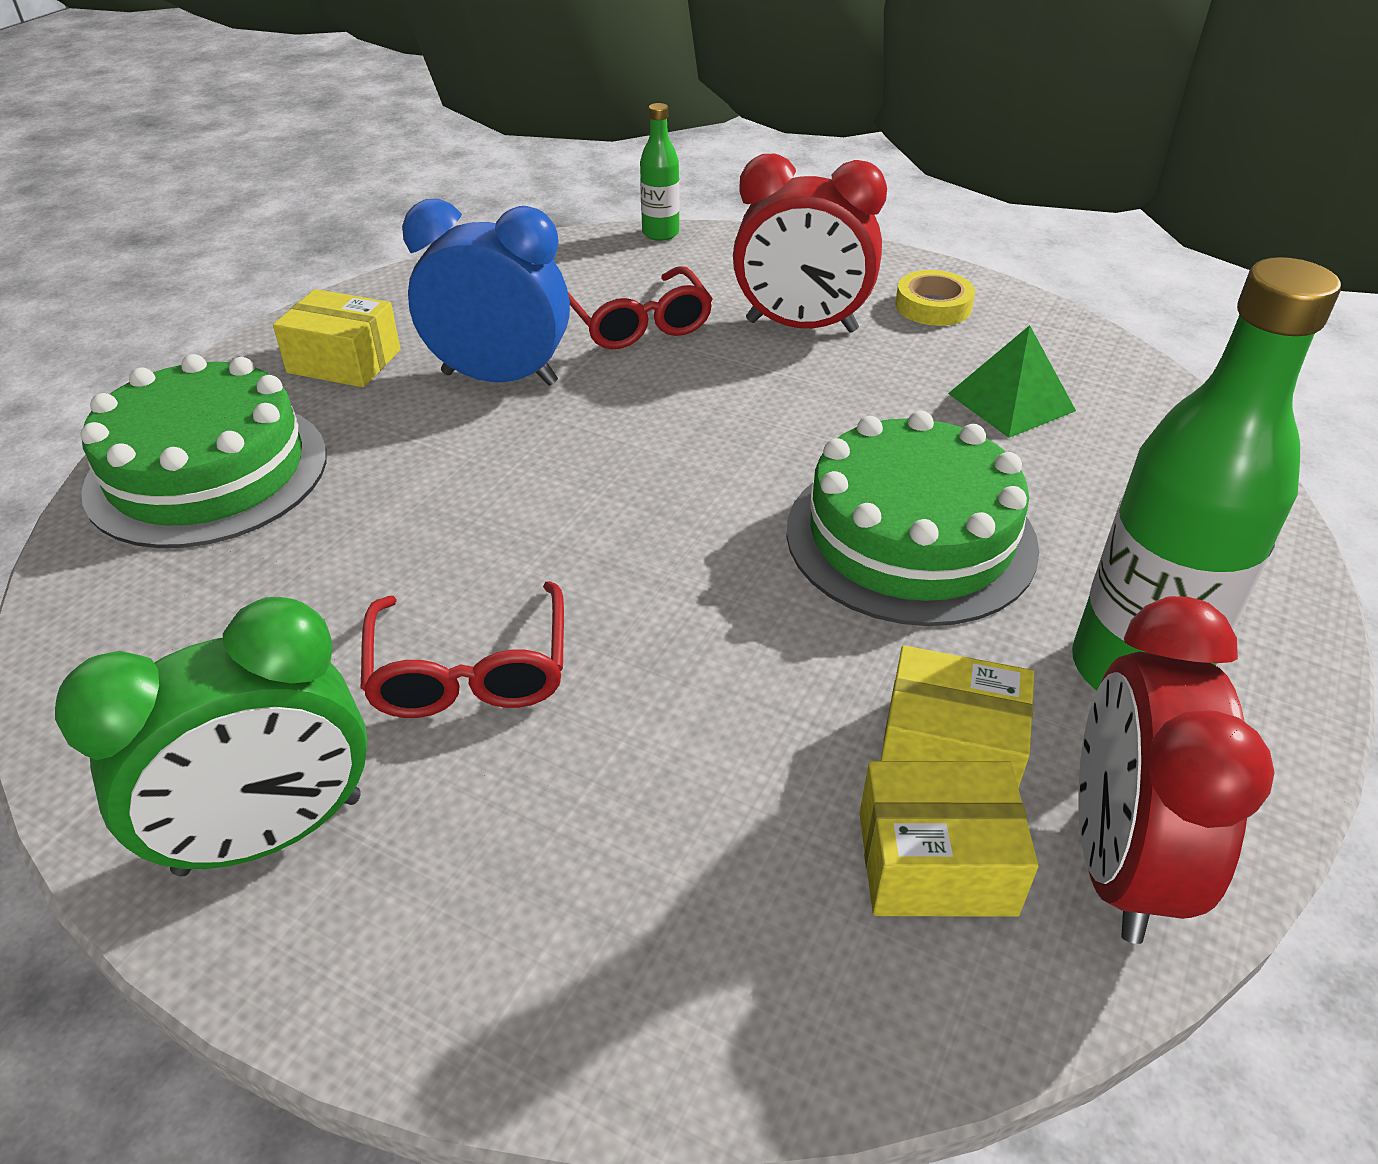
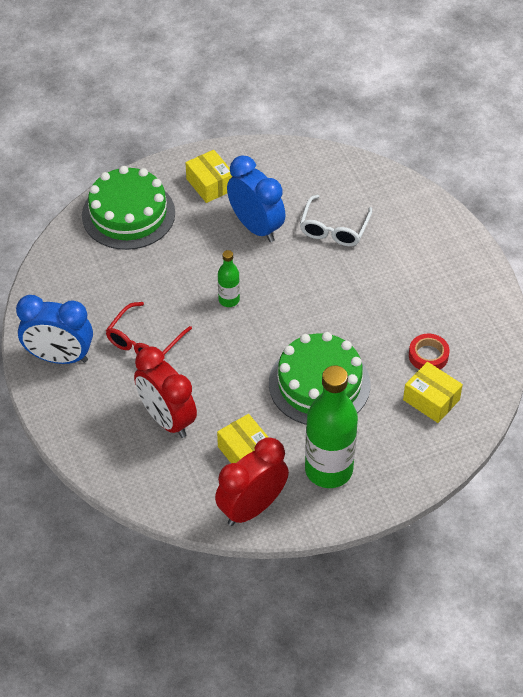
camera: 40 degrees right, 10 degrees up
green clock [55,597,368,876] -> blue clock [16,295,93,364]
red glasses [568,266,713,349] -> white glasses [300,195,372,246]
green bottle [640,103,679,241] -> green bottle moved to [218,250,240,307]
red clock [733,154,887,333] -> red clock moved to [134,346,197,438]
yellow box [860,761,1039,917] -> yellow box moved to [403,362,463,423]
yellow tape [895,270,975,326] -> none
green pyramid [948,325,1076,438] -> red tape [409,334,450,369]

